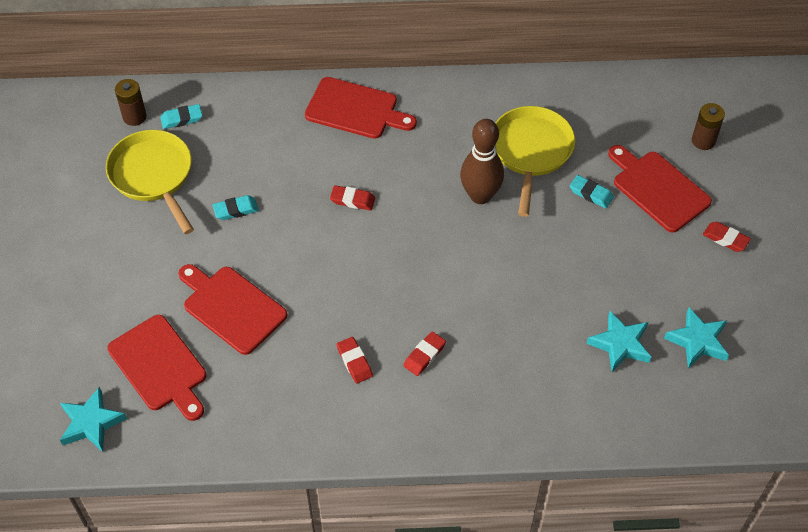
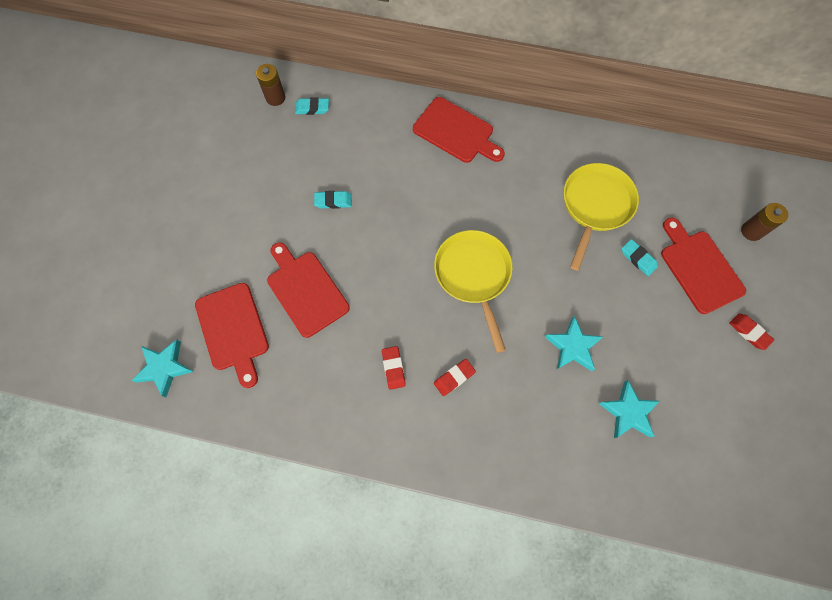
camera: 15 degrees right, 15 degrees up
yellow pan [106,130,194,234] -> yellow pan moved to [434,230,513,353]
red eraser [330,185,375,210] -> none
brown bowling pin [460,119,504,204] -> none
turquoise star [664,307,729,368] -> turquoise star moved to [545,316,603,371]

